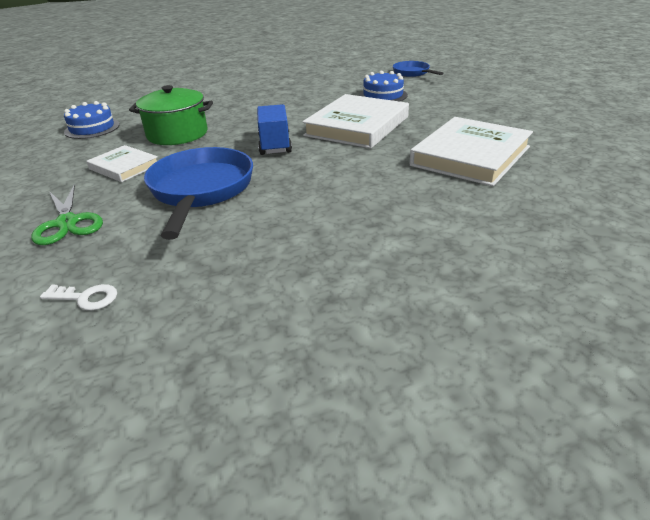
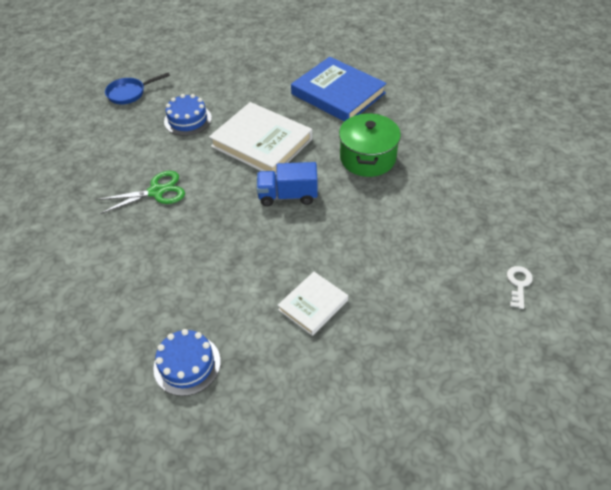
camera: 85 degrees left, 15 degrees up
green scissors [31,184,103,245] -> green scissors moved to [96,171,185,214]
green pot [129,85,213,145] -> green pot moved to [339,113,401,177]
blue pan [144,147,253,240] -> none
white book [410,117,533,186] -> blue book [291,57,387,122]

